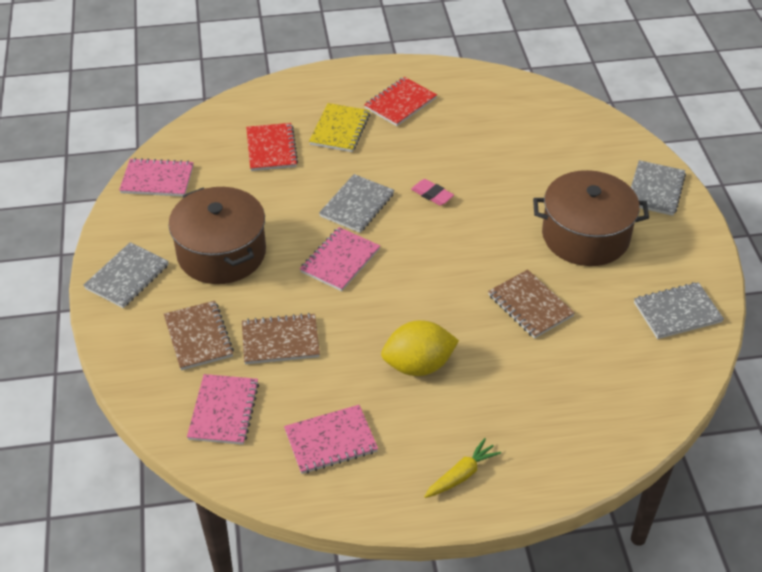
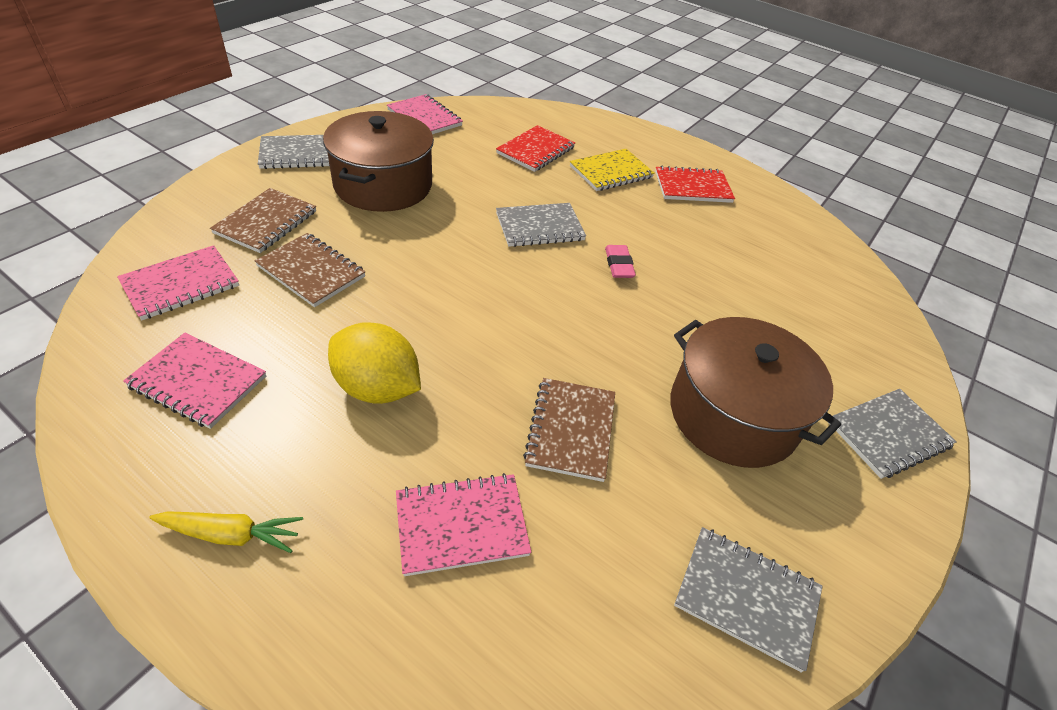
camera: 40 degrees right, 0 degrees up
pink notebook [300,227,380,291] -> pink notebook moved to [396,473,531,576]

